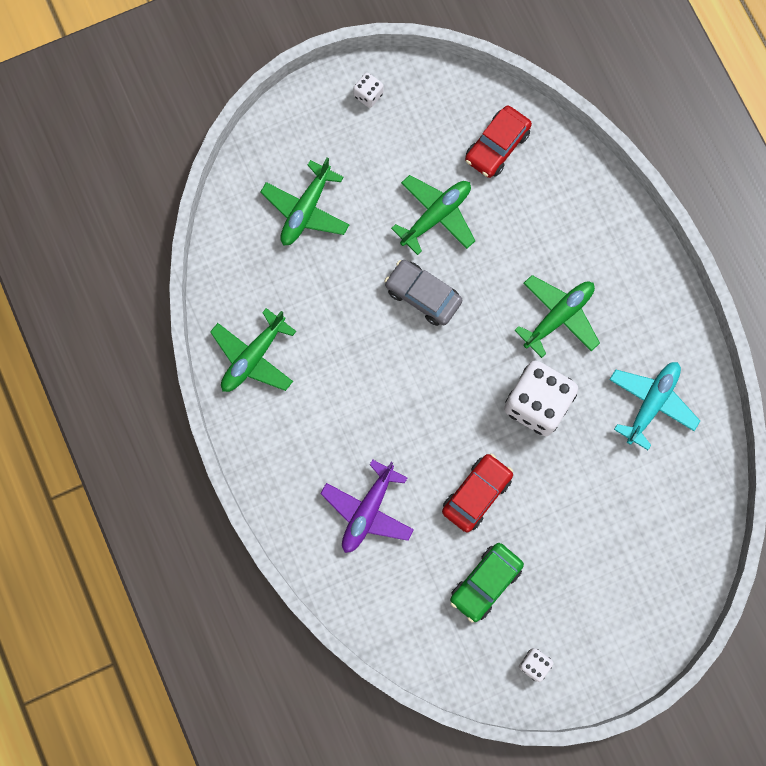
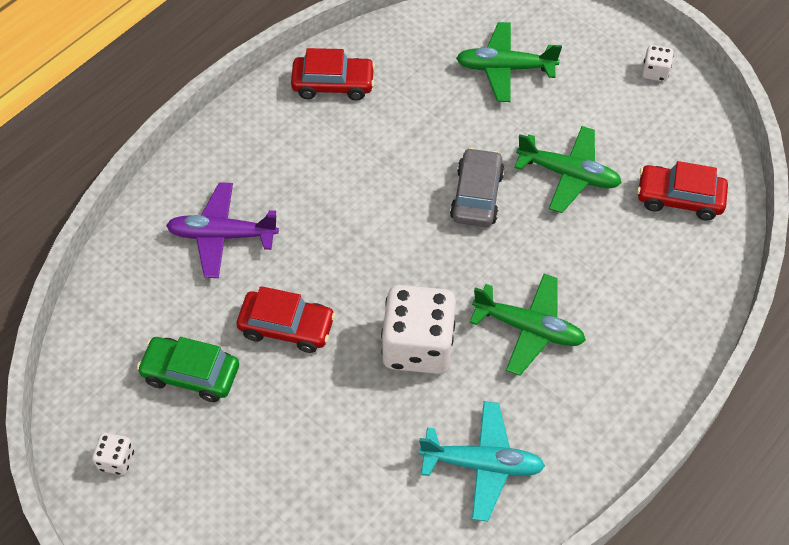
camera: 65 degrees right, 20 degrees down
green plane [210,308,296,392] -> red car [291,48,375,101]

